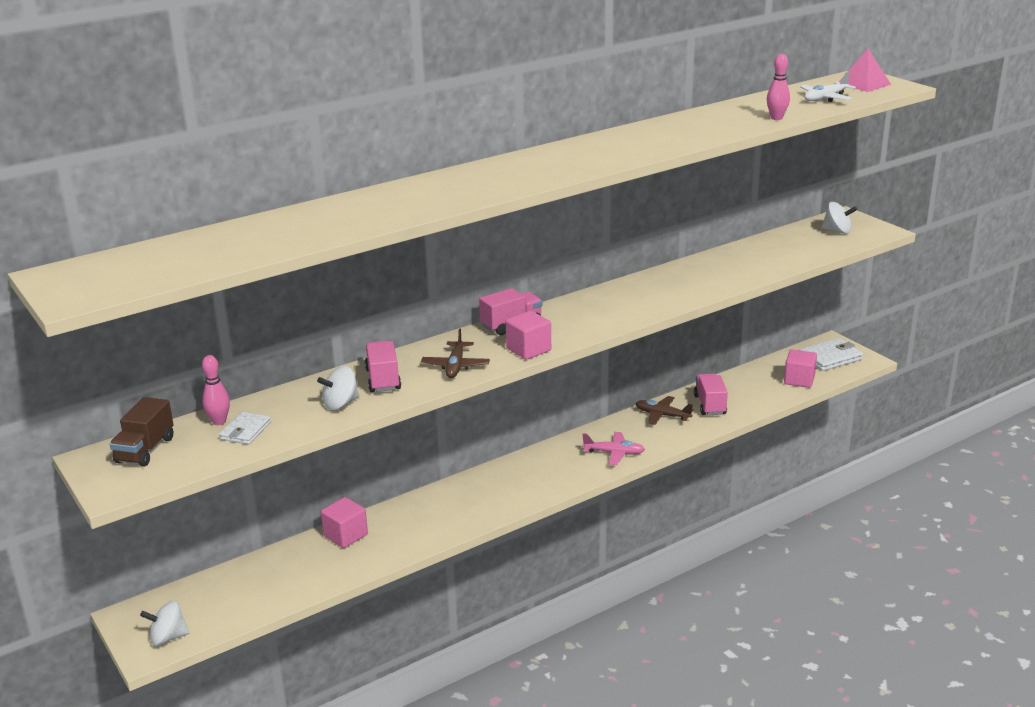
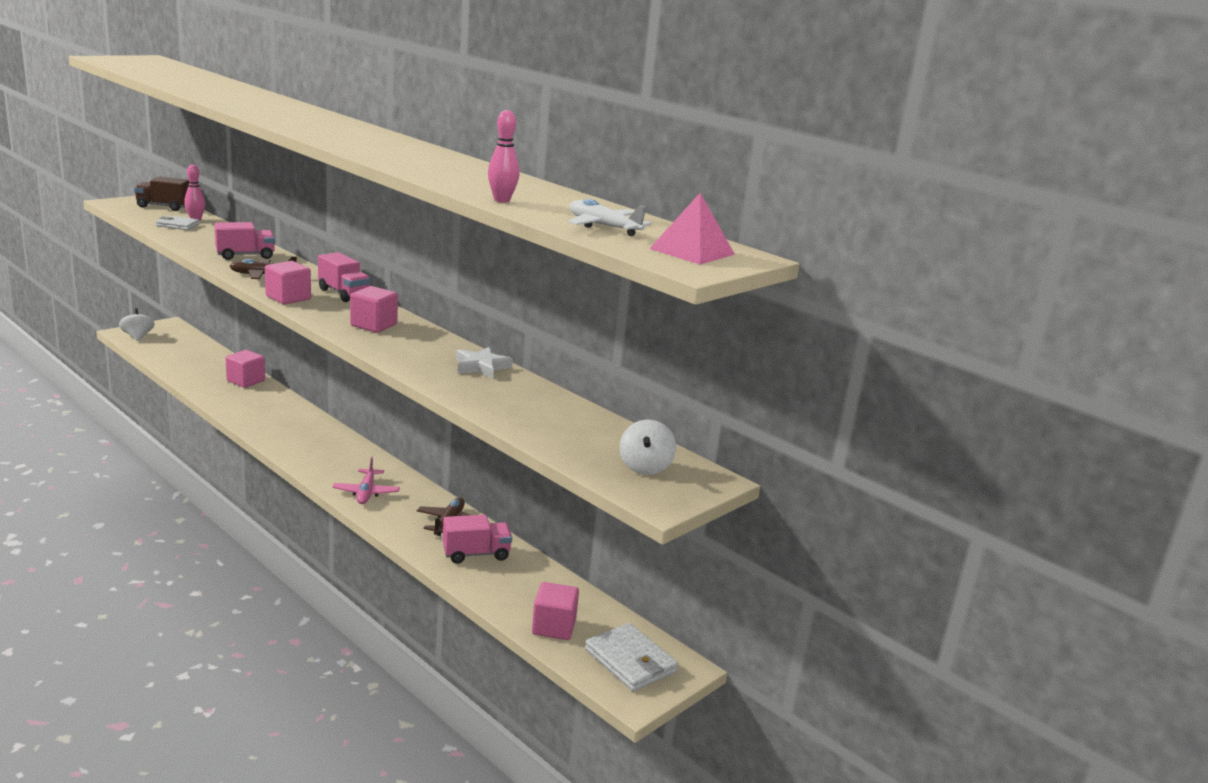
camera: 75 degrees right, 5 degrees down
white spinning top [317,366,360,410] -> none
none -> pink cube [350,286,398,333]
none -> white star [456,347,513,379]

